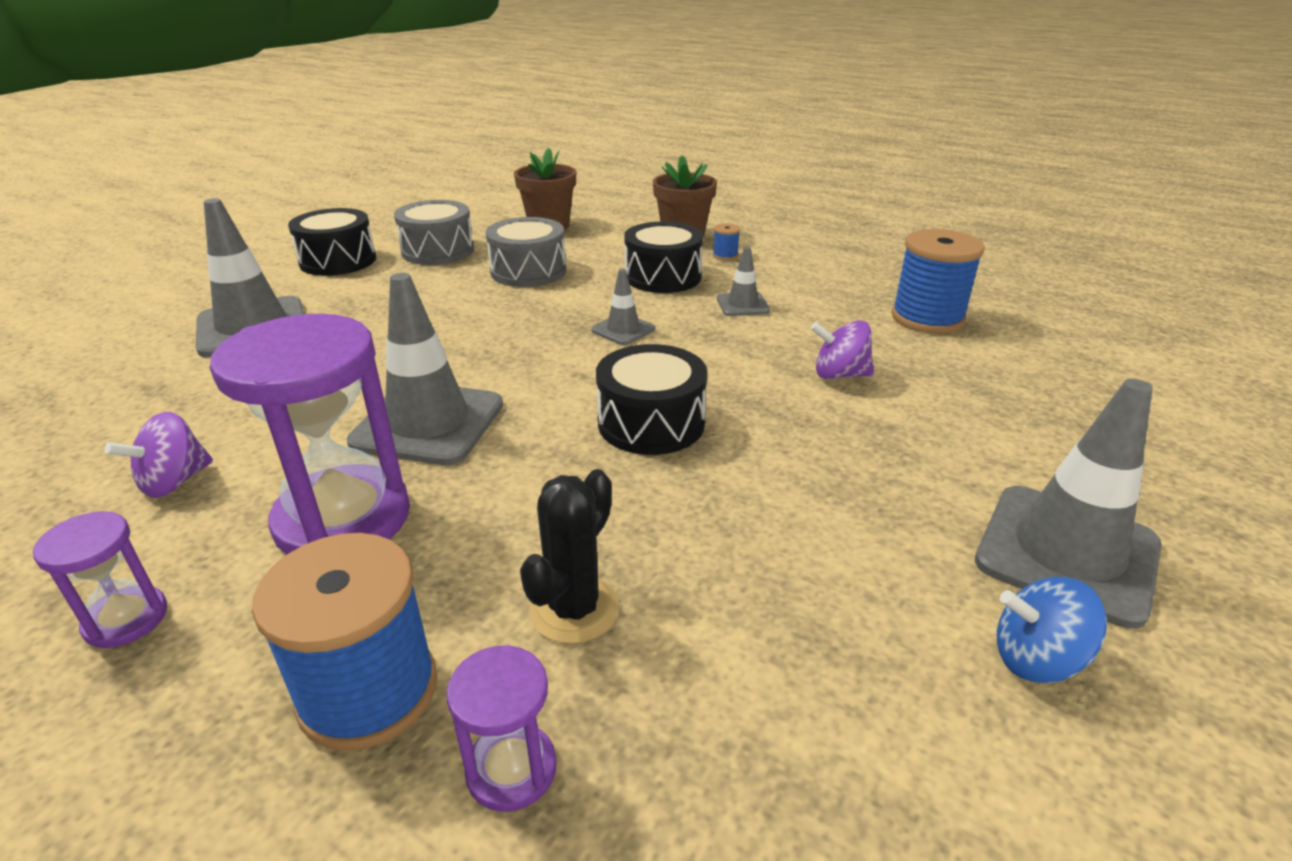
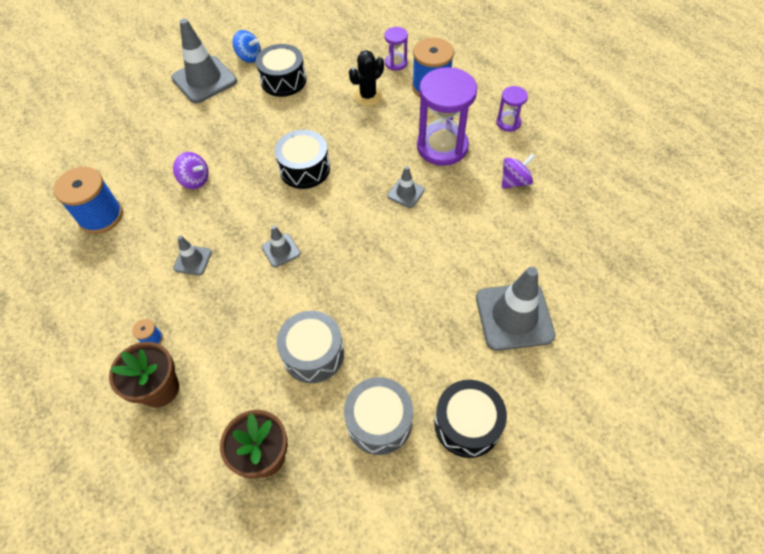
camera: 160 degrees left, 25 degrees up
grey traffic cone [347,273,503,465] -> grey traffic cone [388,166,425,208], size x0.50
black drum [624,222,703,293] -> black drum moved to [256,44,306,97]

